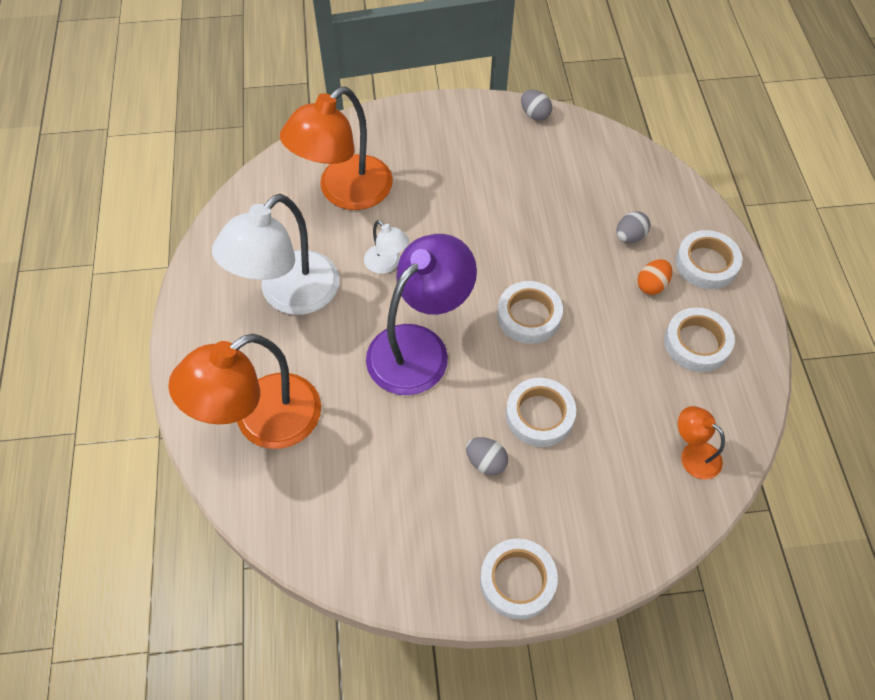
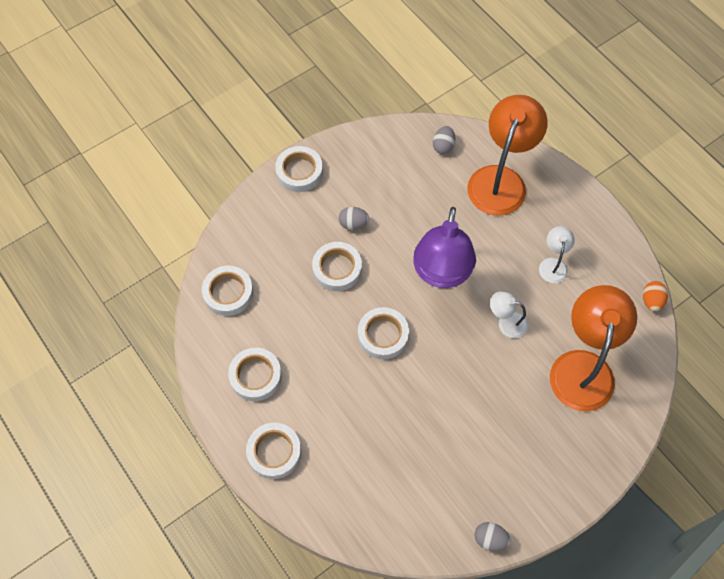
camera: 150 degrees right, 5 degrees up
white lamp [212,194,339,315] -> white lamp [539,226,575,283], size x0.47
grey egg [616,211,650,243] -> grey egg moved to [433,126,455,154]
orange egg [637,259,672,295] -> orange egg moved to [643,281,668,311]
orange lamp [678,406,725,479] -> white tape [202,266,253,316]

